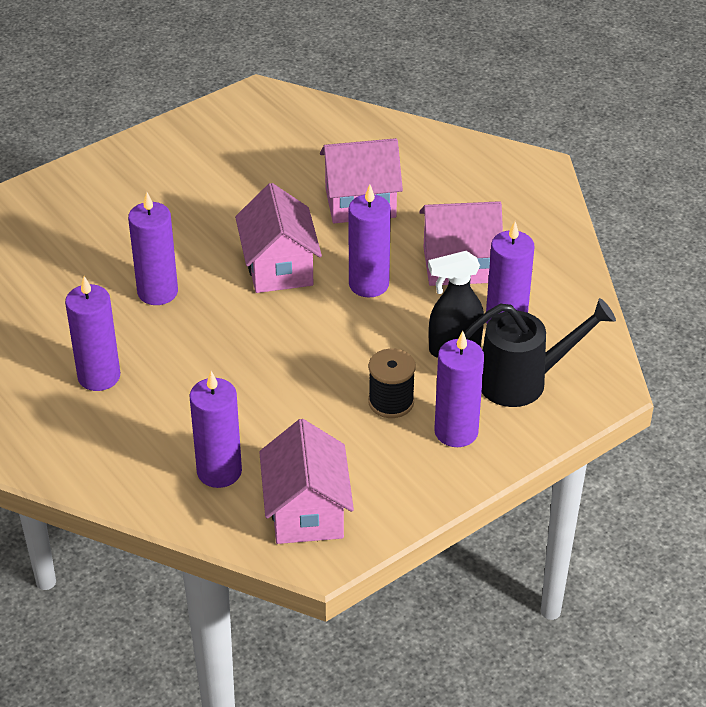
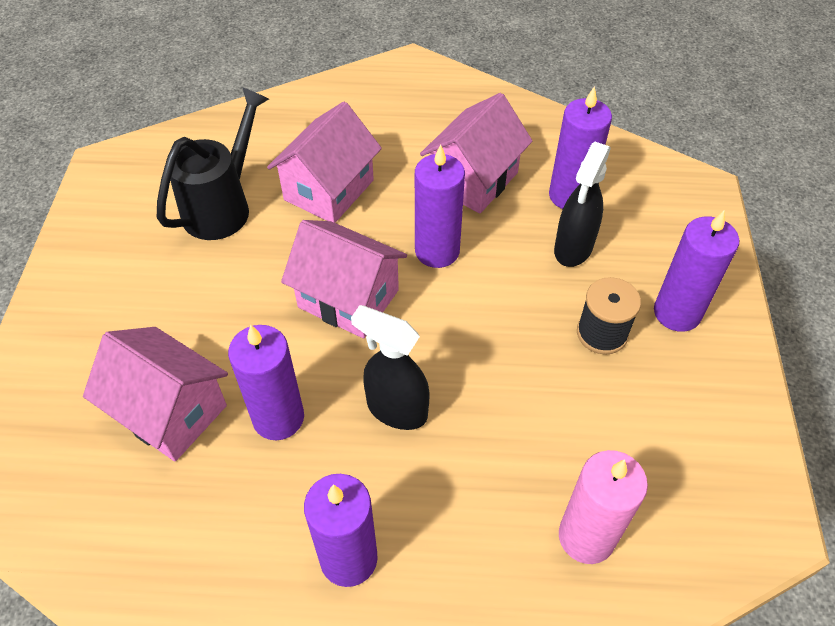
camera: 50 degrees left, 10 degrees up
purple candle [190,371,242,488] -> pink candle [559,450,648,564]
pink house [259,419,354,544] -> pink house moved to [83,327,228,461]
black watering can [464,298,616,407] -> black watering can moved to [157,87,269,240]
none -> black spray bottle [351,305,429,430]

